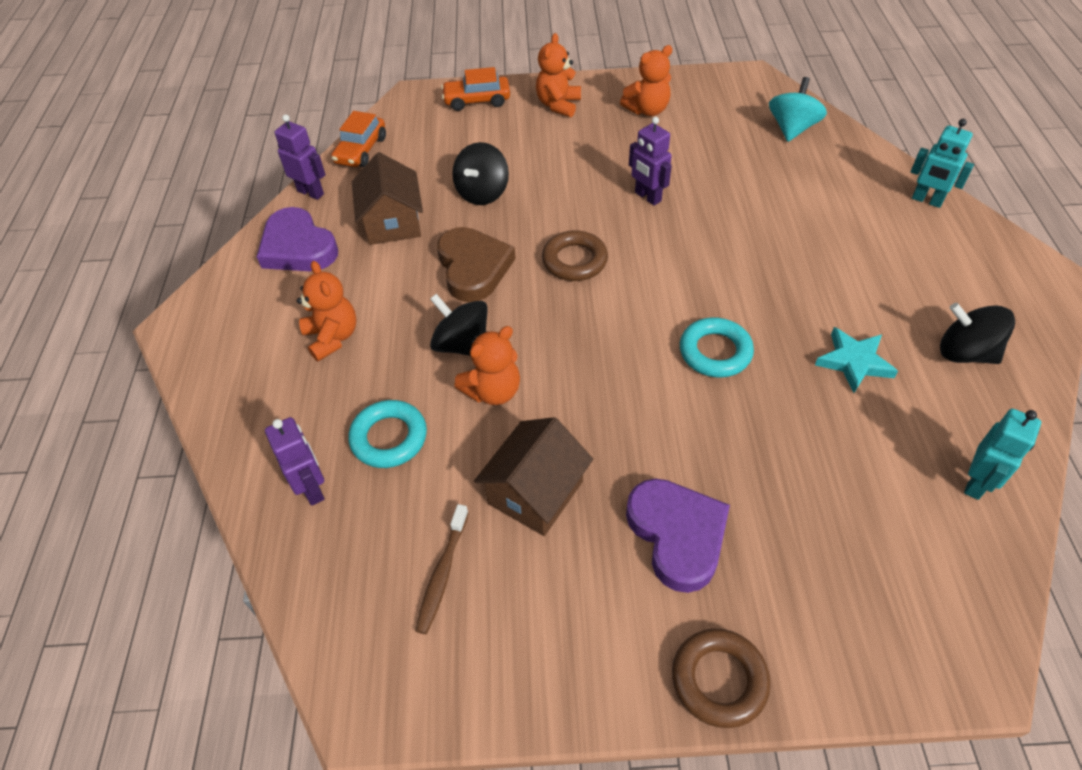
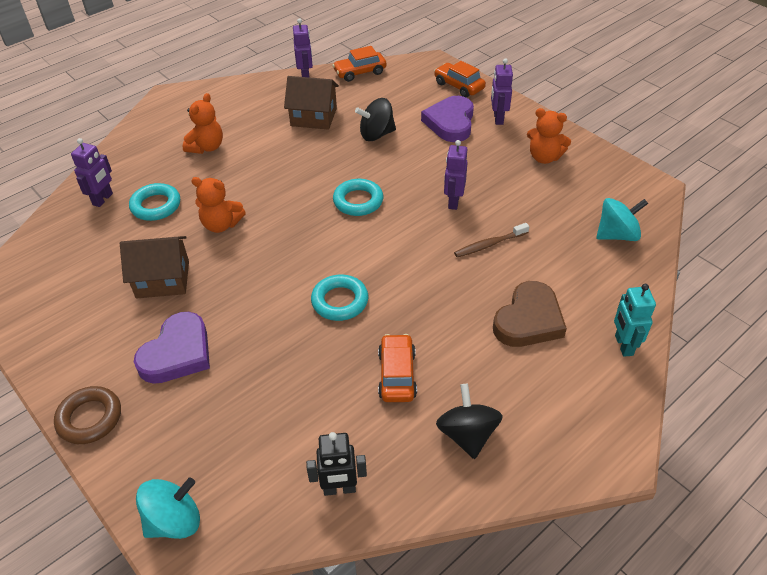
camera: 50 degrees right, 5 degrees down
purple heart [257,207,338,271] -> purple heart moved to [421,96,474,142]
brown house [352,152,423,245] -> brown house turned 60 degrees clockwise [284,76,339,130]
brown toothbrush [415,504,469,634] -> brown toothbrush moved to [454,223,529,257]
black spinning top [430,294,487,356] -> none
brown heart [437,227,515,302] -> brown heart moved to [493,281,567,347]
orange teddy bear [536,33,581,117] -> purple robot [491,58,513,125]
brown ring [542,230,608,281] -> turquoise ring [333,179,383,216]
turquoise star [815,327,898,393] -> orange car [378,334,417,402]
turquoise robot [964,409,1041,500] -> black robot [306,432,367,496]
none -> turquoise spinning top [136,477,200,539]

